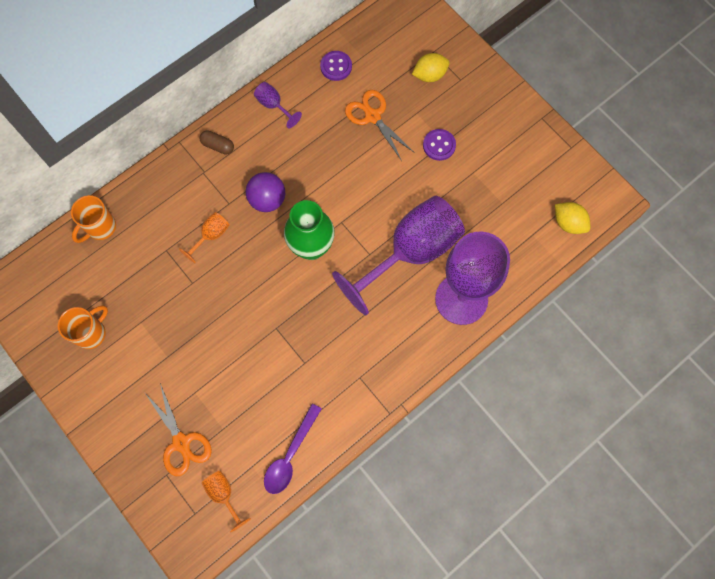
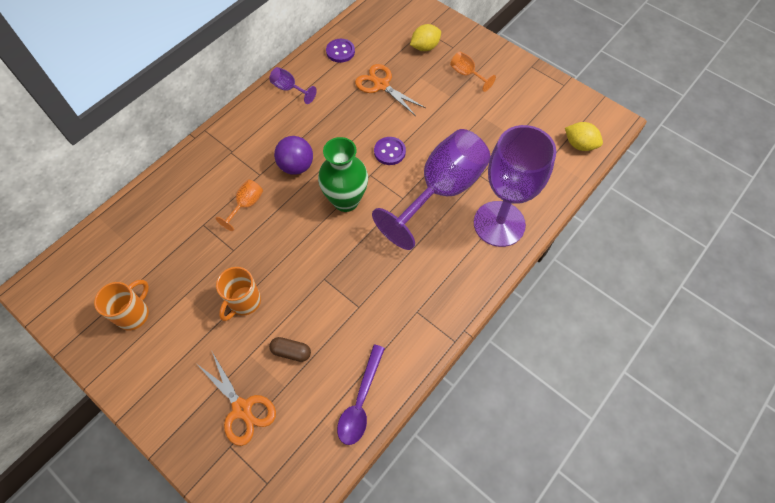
camera: 10 degrees left, 10 degrees down
orange mug [71,195,116,243] -> orange mug moved to [216,267,261,321]
brown capsule [200,130,234,154] -> brown capsule moved to [269,337,311,362]
orange goblet [202,471,251,533] -> orange goblet moved to [450,51,496,92]
purple button [423,129,456,161] -> purple button moved to [374,137,406,165]

